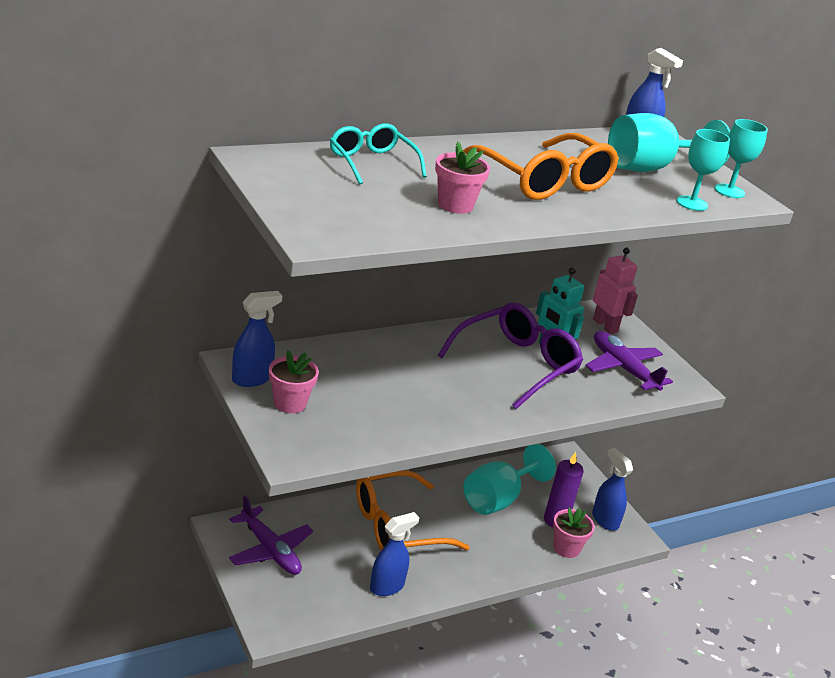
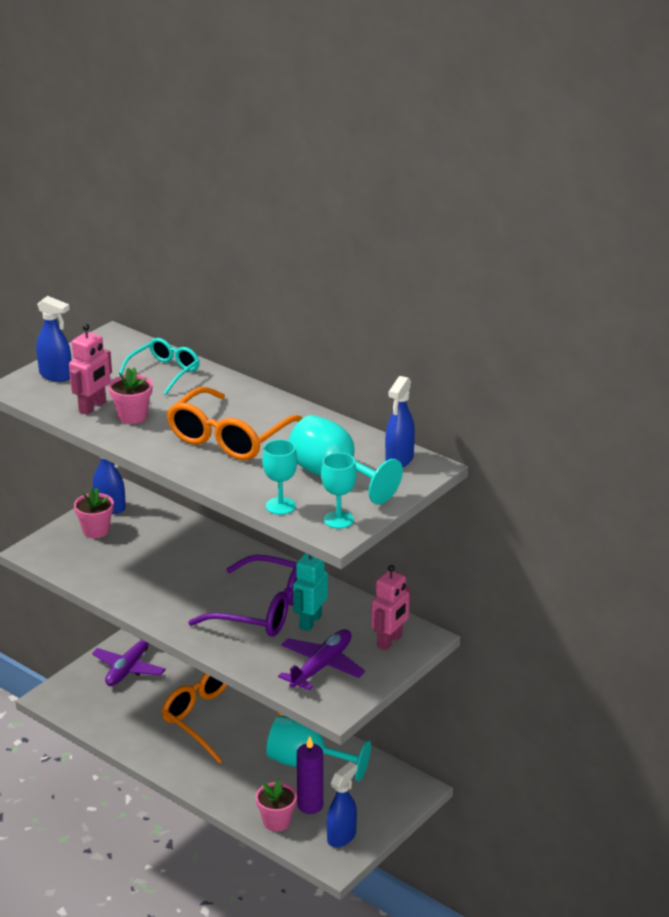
camera: 70 degrees right, 0 degrees up
blue spray bottle [370,512,420,596] -> blue spray bottle moved to [36,296,72,382]
none -> pink robot [69,324,112,415]

